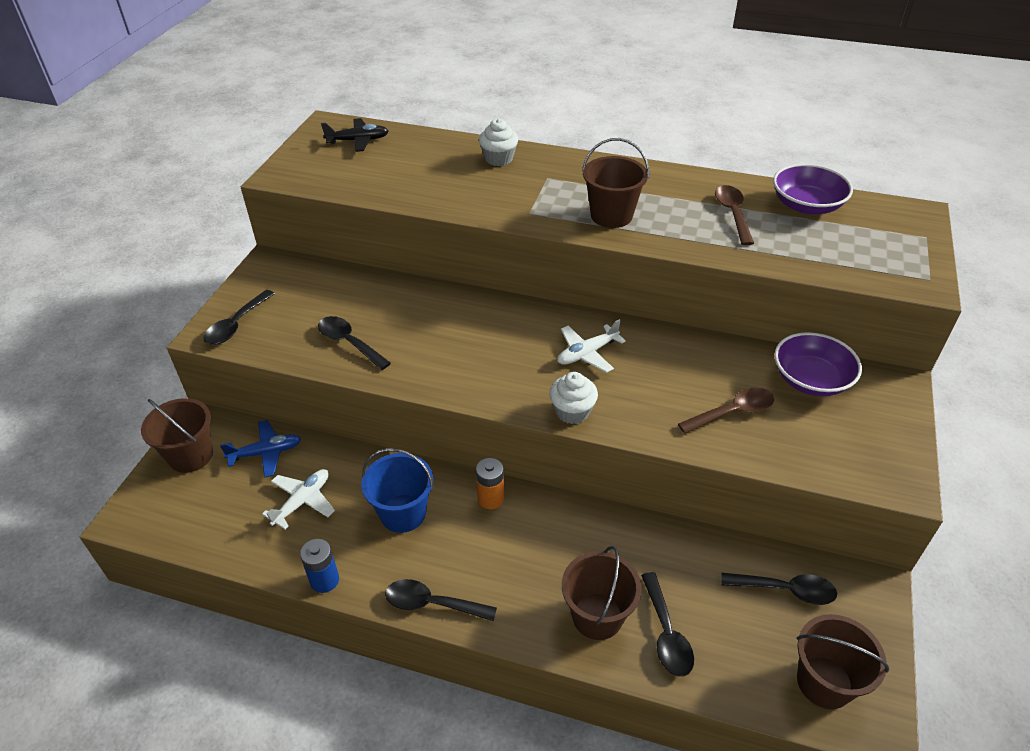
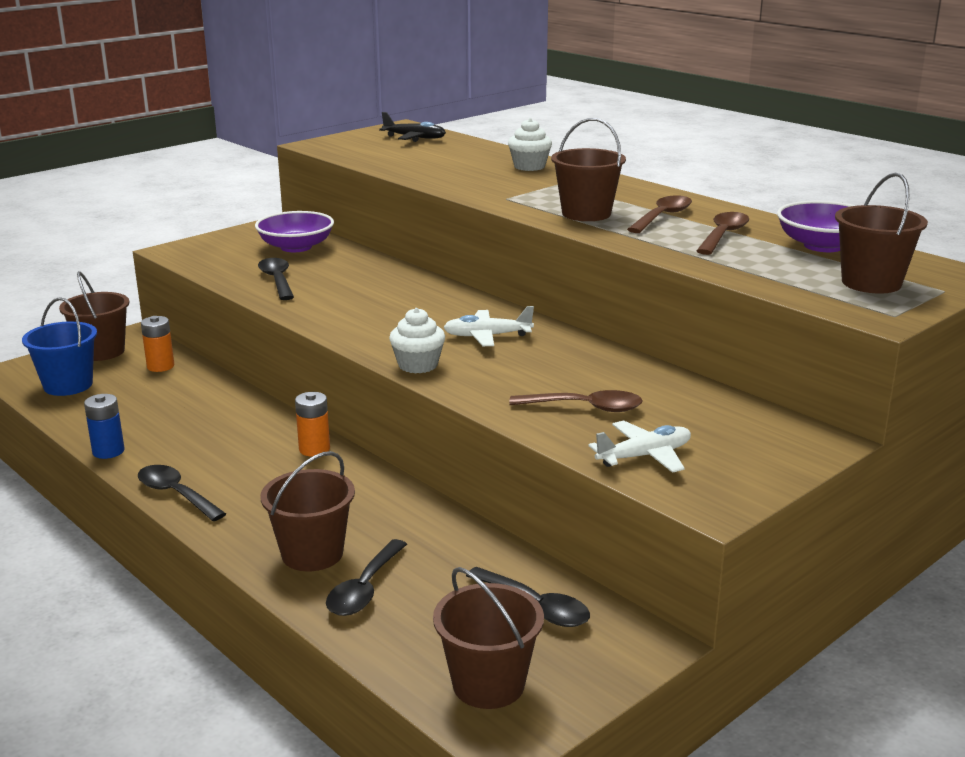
camera: 30 degrees right, 20 degrees down
black spoon [203,290,275,345] -> none
blue plane [220,420,301,478] -> orange battery [141,316,174,372]
white plane [262,469,335,529] -> white plane moved to [589,420,691,473]
blue bucket [361,448,433,533] -> blue bucket moved to [22,297,97,396]
purple bowl [774,332,862,396] -> purple bowl moved to [255,211,334,252]
none -> brown spoon [627,195,692,233]
none -> brown bucket [835,173,928,293]

